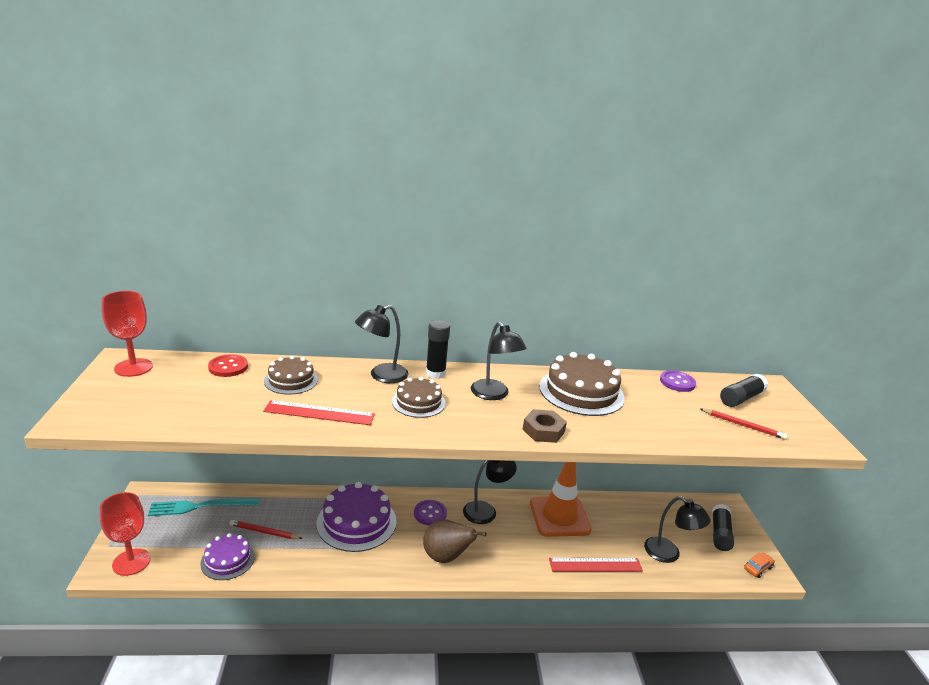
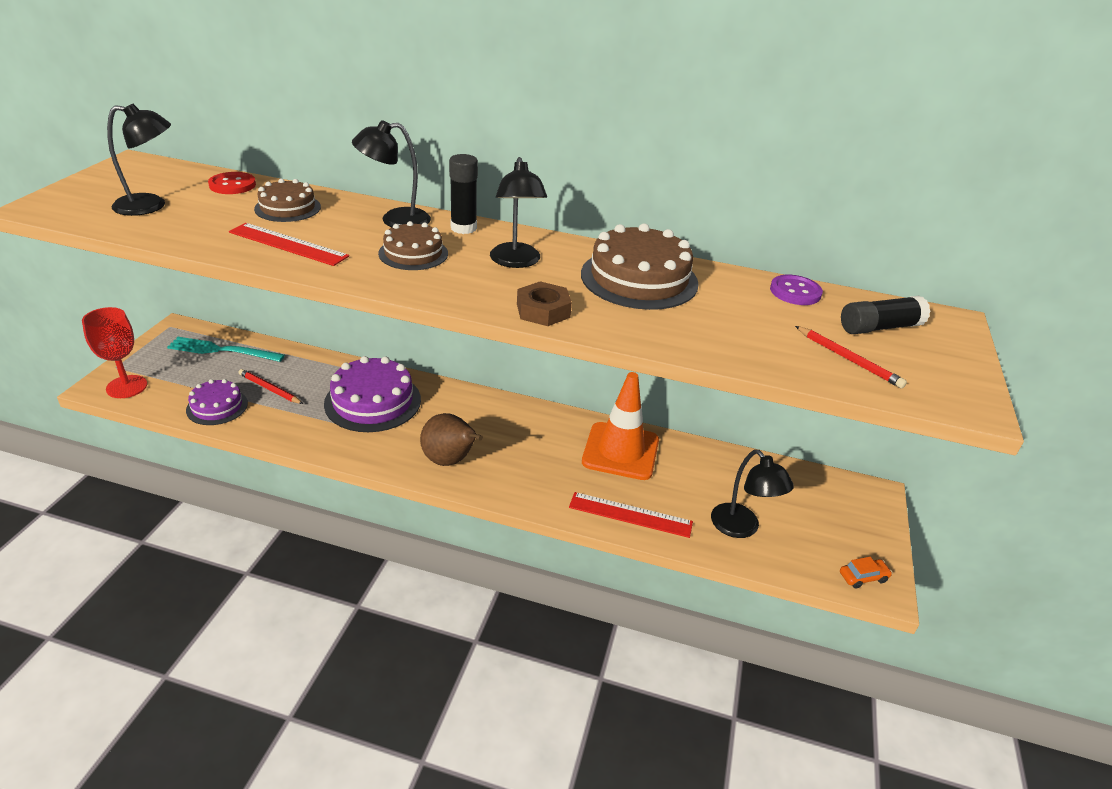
camera: 20 degrees right, 10 degrees up
red goblet [101,291,153,377] -> none
purple button [414,500,447,526] -> none
black lamp [463,460,517,524] -> black lamp moved to [107,104,171,216]
black glue stick [712,504,734,551] -> none

